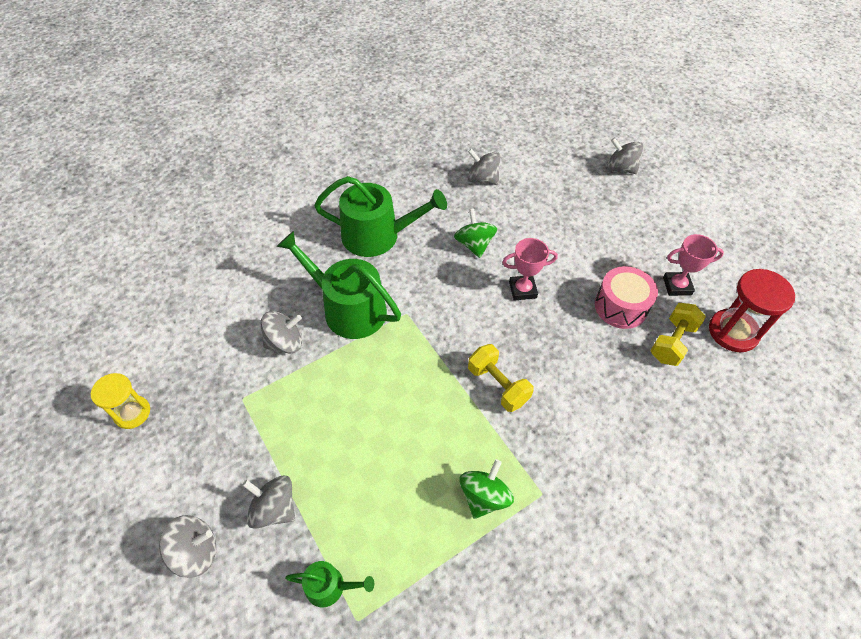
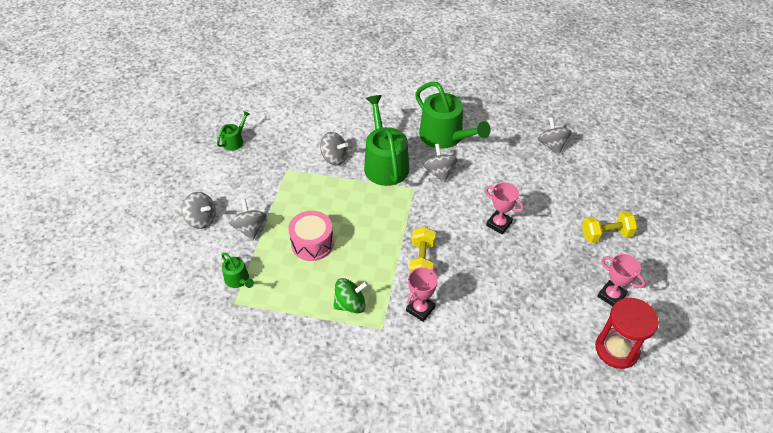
camera: 45 degrees right, 5 degrees down
yellow hourglass [91,373,150,429] -> green watering can [217,111,250,151]
green spinning top [454,209,497,258] -> none
pink drum [595,266,658,329] -> pink drum moved to [288,211,334,261]
grey spinning top [607,138,643,174] -> grey spinning top moved to [423,144,458,183]
yellow dumbbell [650,303,706,366] -> yellow dumbbell moved to [582,211,638,243]
none -> pink trophy [406,267,438,322]

